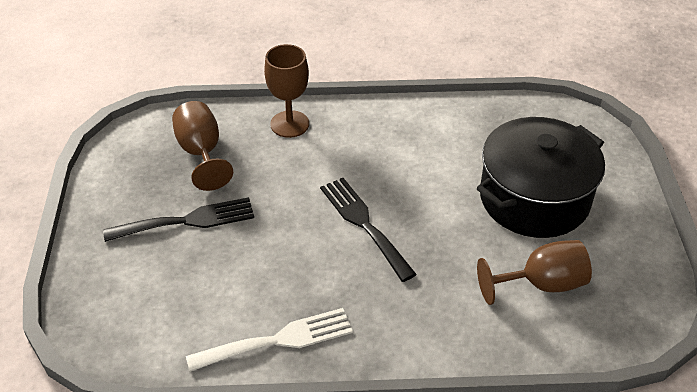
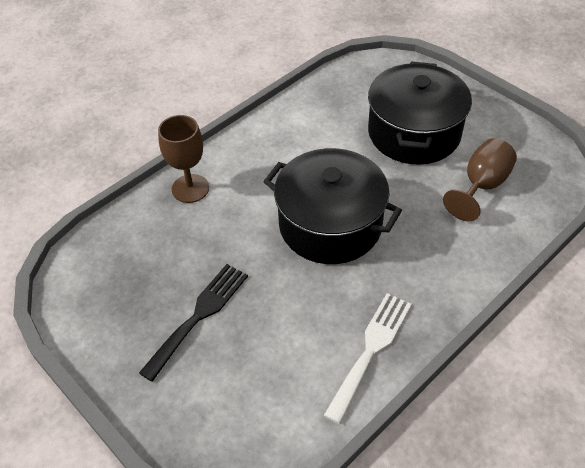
camera: 40 degrees left, 5 degrees up
brown goblet [172,101,233,191] -> none
black fork [320,178,417,282] -> black pot [263,148,402,264]

